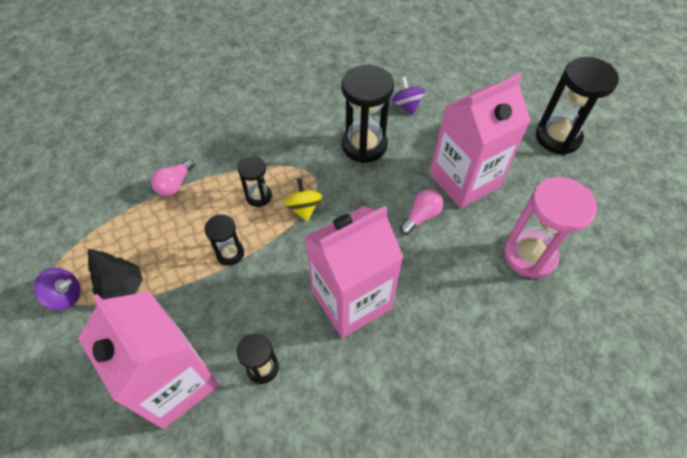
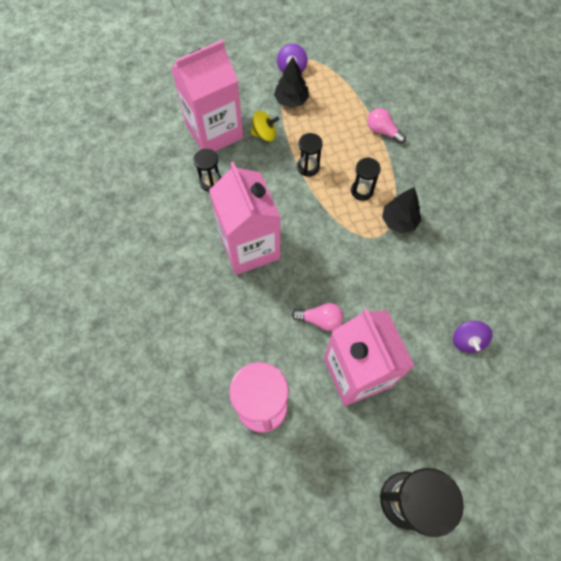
camera: 100 degrees right, 10 degrees up
yellow spinning top [283,178,322,221] -> yellow spinning top moved to [251,111,279,141]
black hourglass [342,65,394,163] -> none
purple spinning top [392,77,425,115] -> purple spinning top turned 105 degrees clockwise [453,321,492,353]
pink light bulb [400,189,443,235] -> pink light bulb turned 45 degrees counterclockwise [292,303,344,331]
none -> black tree [382,187,421,233]

